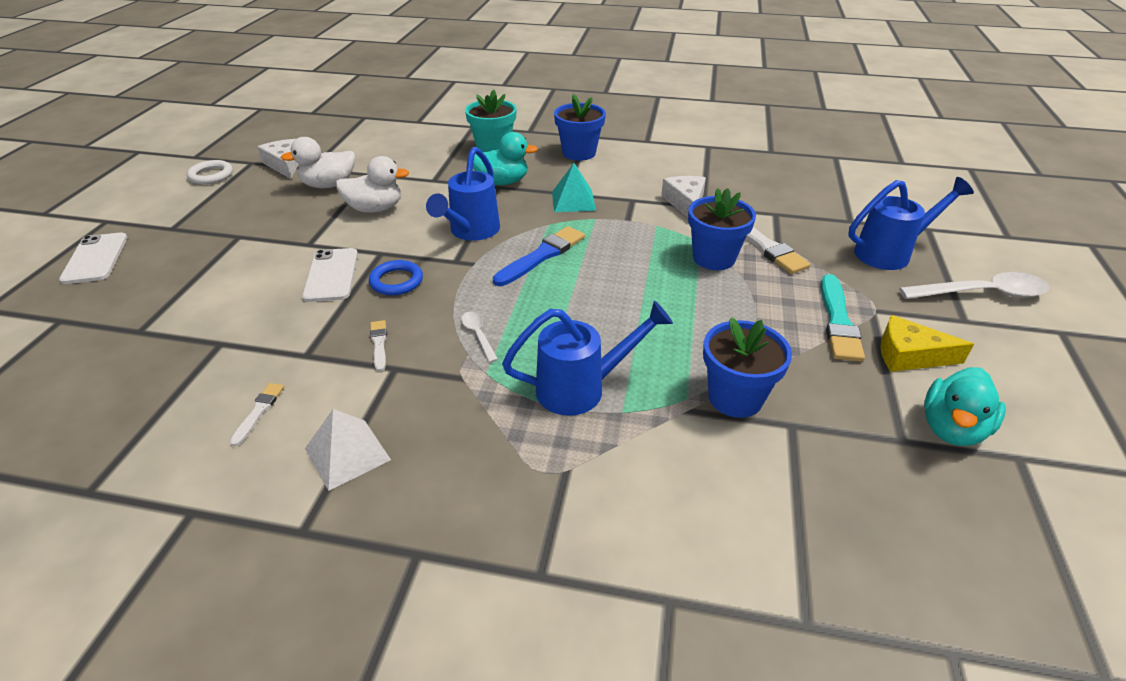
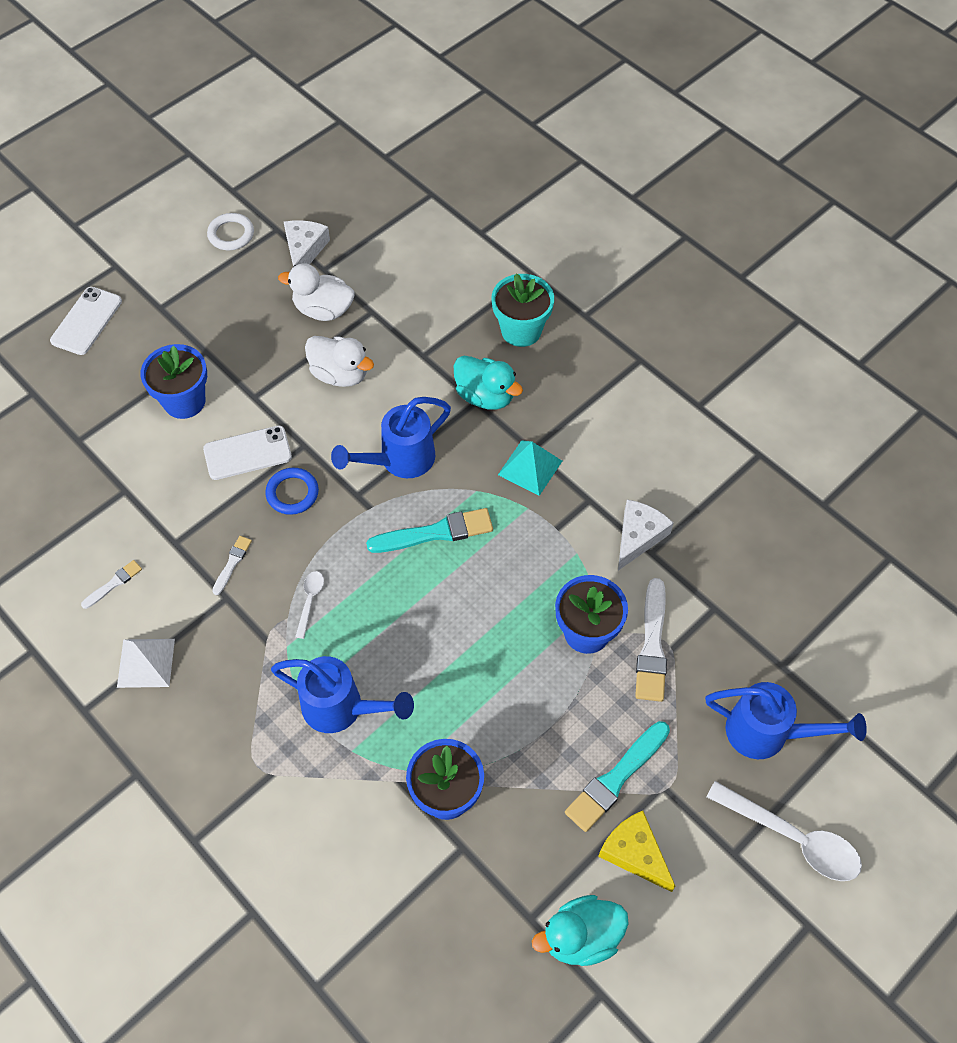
camera: 35 degrees right, 20 degrees up
white phone [302,248,358,302] -> white phone turned 45 degrees clockwise [203,426,292,480]
blue brush [493,226,585,286] -> turquoise brush [366,508,493,553]
blue flower pot [554,94,606,161] -> blue flower pot moved to [141,344,207,419]

